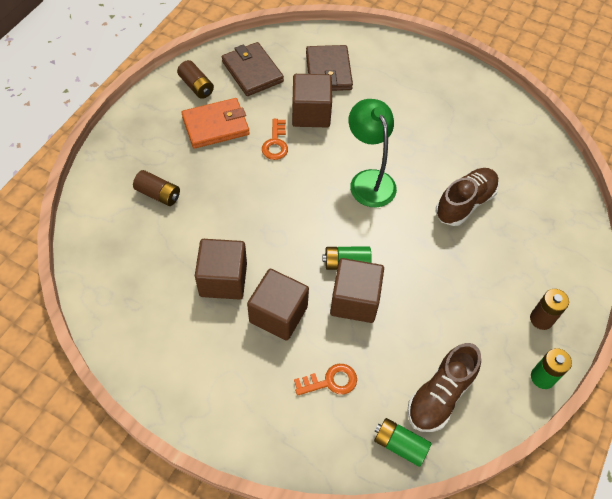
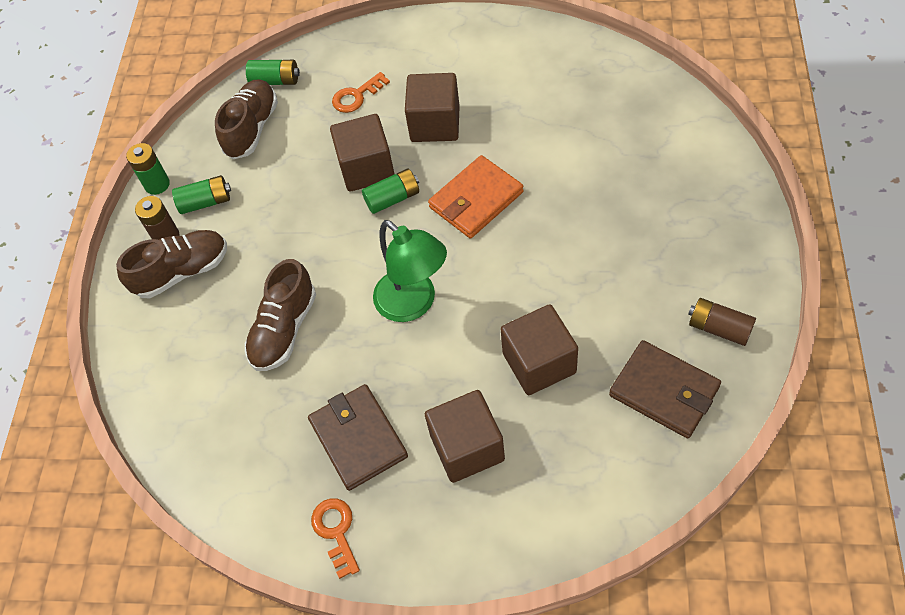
camera: 165 degrees right, 0 degrees up
brown battery [133,170,180,206] -> none
orange wallet [181,98,250,149] -> orange wallet moved to [428,155,524,238]
brown cube [195,239,247,300] -> brown cube moved to [425,390,505,483]
orange key [262,119,288,160] -> orange key moved to [311,498,360,579]
brown wallet [306,45,353,91] -> brown wallet moved to [308,384,408,491]
none -> brown shoe [116,230,227,298]
none -> green battery [172,175,231,214]

